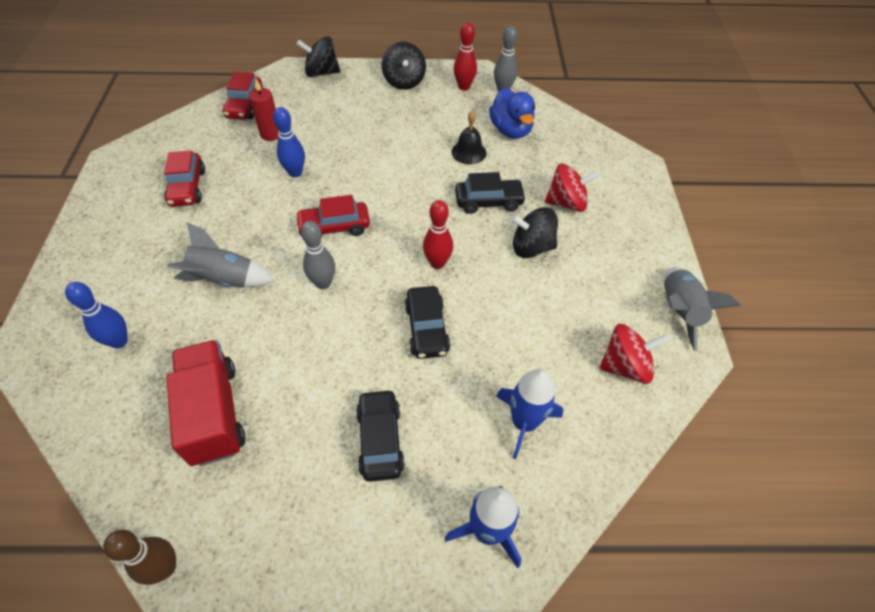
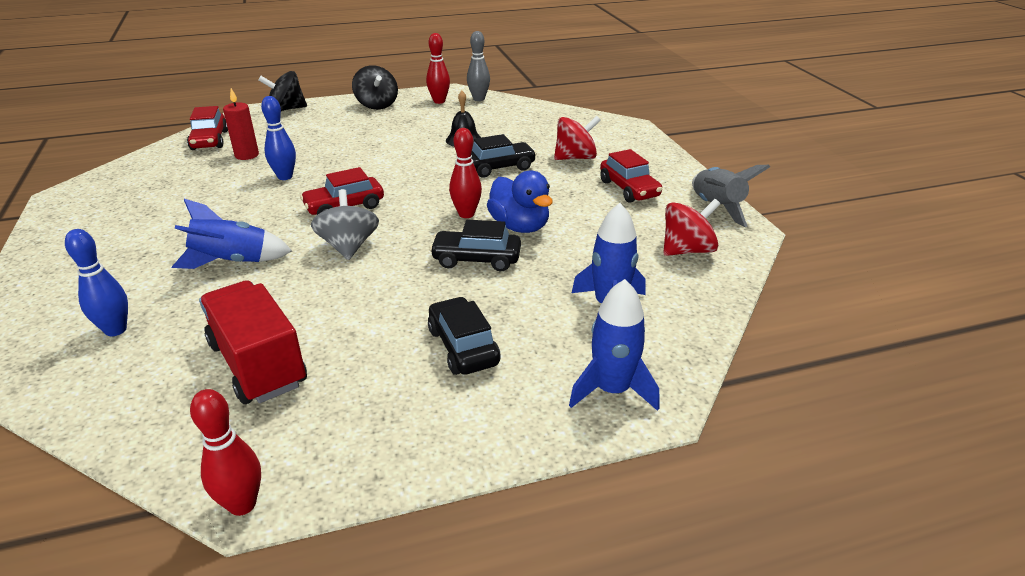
camera: 15 degrees left, 20 degrees down
brown bowling pin [103,530,176,585] -> red bowling pin [190,389,261,516]
red car [164,151,205,207] -> red car moved to [600,149,663,203]
grey rocket [167,222,274,287] -> blue rocket [172,199,292,269]
grey bowling pin [301,221,335,289] -> grey spinning top [311,189,379,260]
black car [405,286,450,359] -> black car turned 120 degrees clockwise [429,220,521,272]
blue duck [489,88,535,139] -> blue duck moved to [487,170,553,233]
black spinning top [511,207,558,258] -> none

